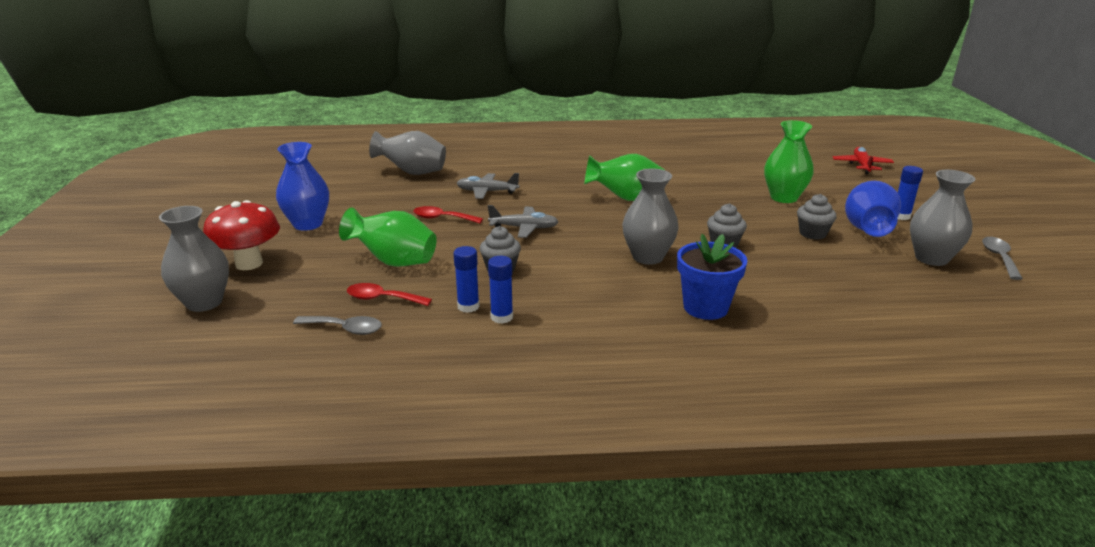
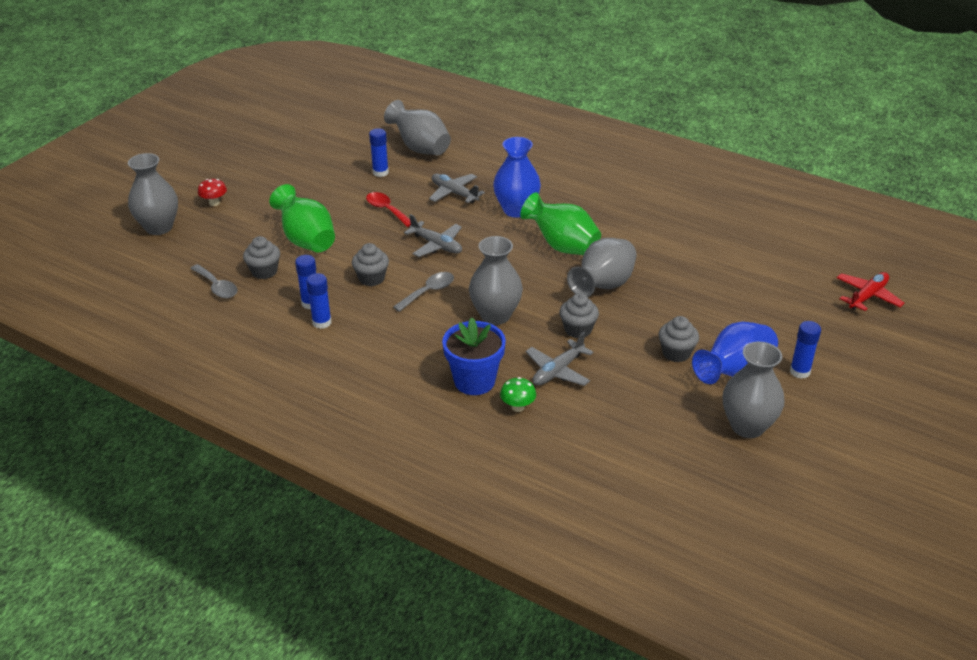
camera: 35 degrees right, 10 degrees up
red mushroom [203,200,280,270] -> red mushroom [198,179,227,206], size x0.48
blue vase [276,142,329,231] -> blue vase moved to [493,137,541,218]
red spoon [347,283,432,306] -> grey cupcake [243,236,280,279]
green vase [764,120,814,203] -> none
grey spoon [982,237,1023,280] -> grey spoon moved to [393,272,454,312]
none -> blue glue stick [369,128,389,177]
none -> green mushroom [500,377,536,412]
none -> grey plane [526,332,594,386]
none -> grey vase [567,238,637,297]

